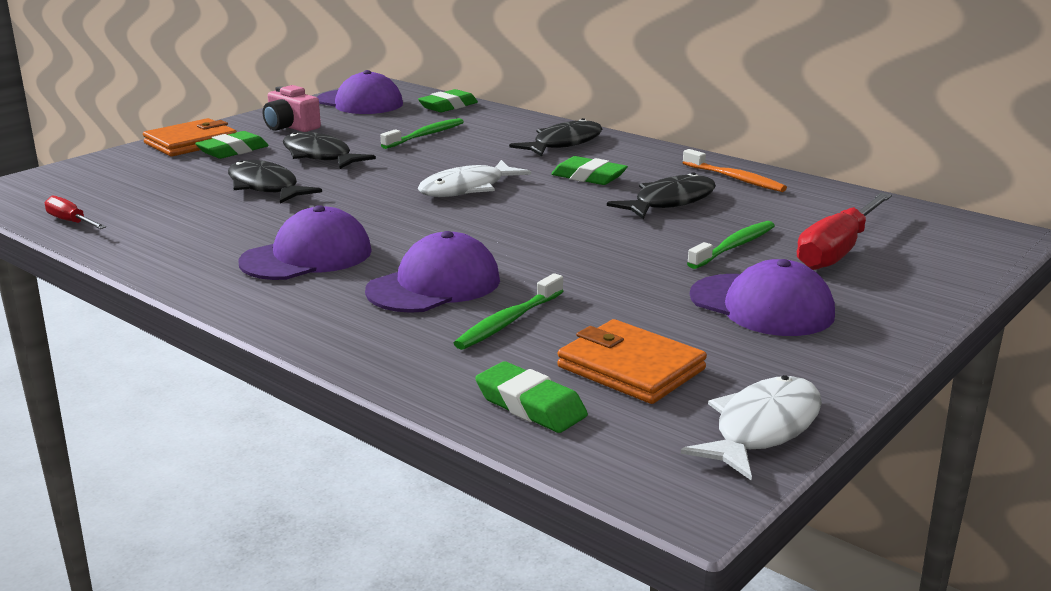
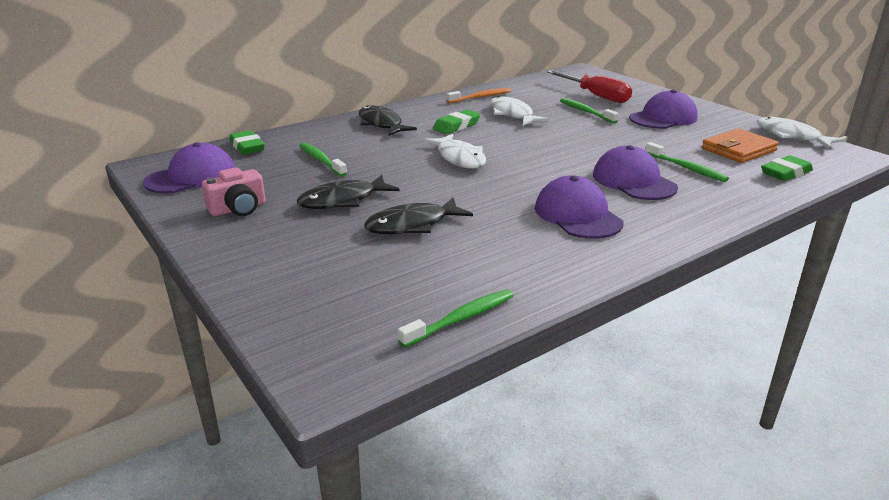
camera: 75 degrees left, 5 degrees up
red screwdriver [45,196,106,229] -> green toothbrush [398,289,513,348]
orange wallet [143,118,237,156] -> none
green eraser [195,131,269,159] -> none
black fish [607,172,716,219] -> white fish [490,96,549,125]

